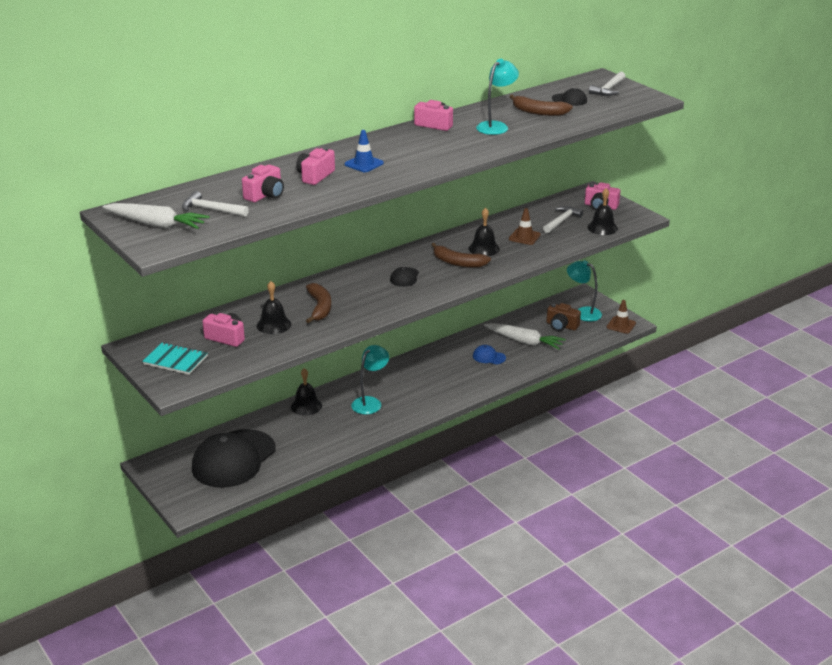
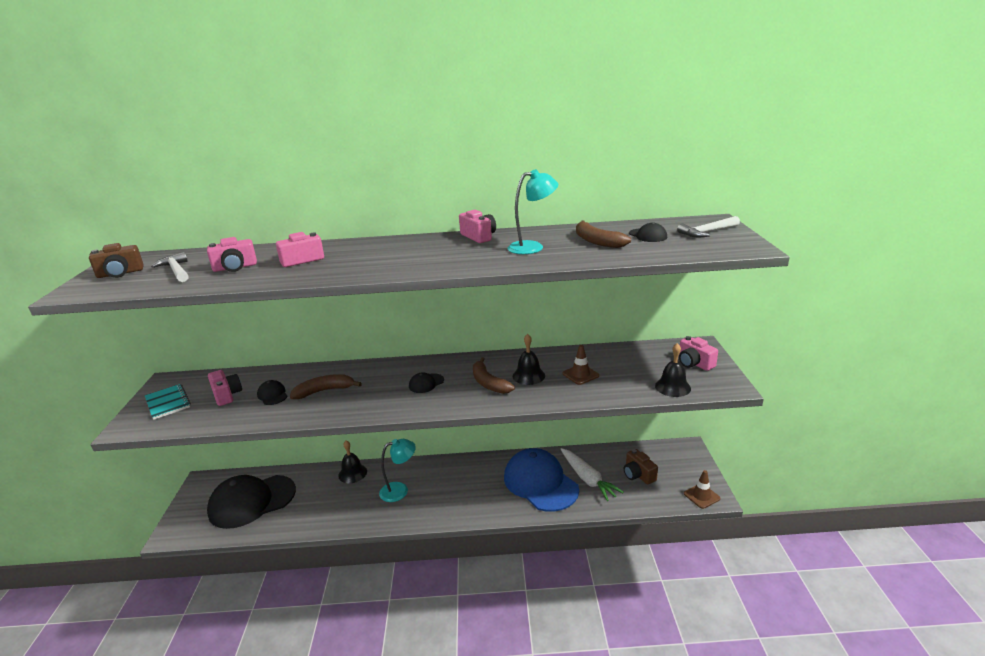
camera: 35 degrees right, 5 degrees down
white carrot [102,203,209,229] -> brown camera [89,243,143,278]
black bell [257,281,291,334] -> black cap [257,380,288,405]
brown banana [306,283,331,323] -> brown banana turned 135 degrees counterclockwise [290,374,362,399]
blue traffic cone [344,130,384,172] -> none
blue cap [473,345,506,364] -> blue cap [504,448,579,512], size x2.47
white hammer [543,206,583,233] -> none
turquoise lamp [567,260,602,321] -> none

